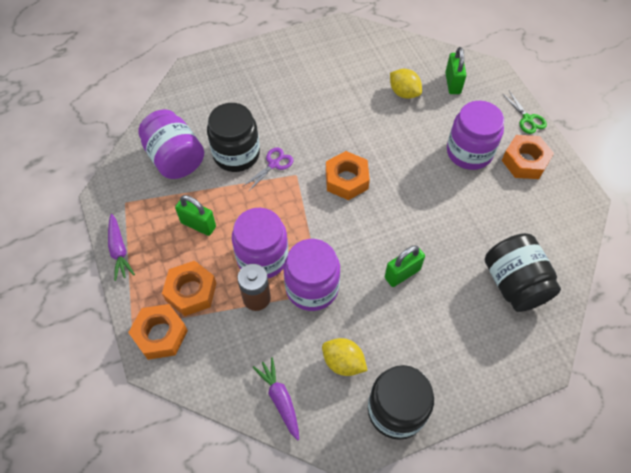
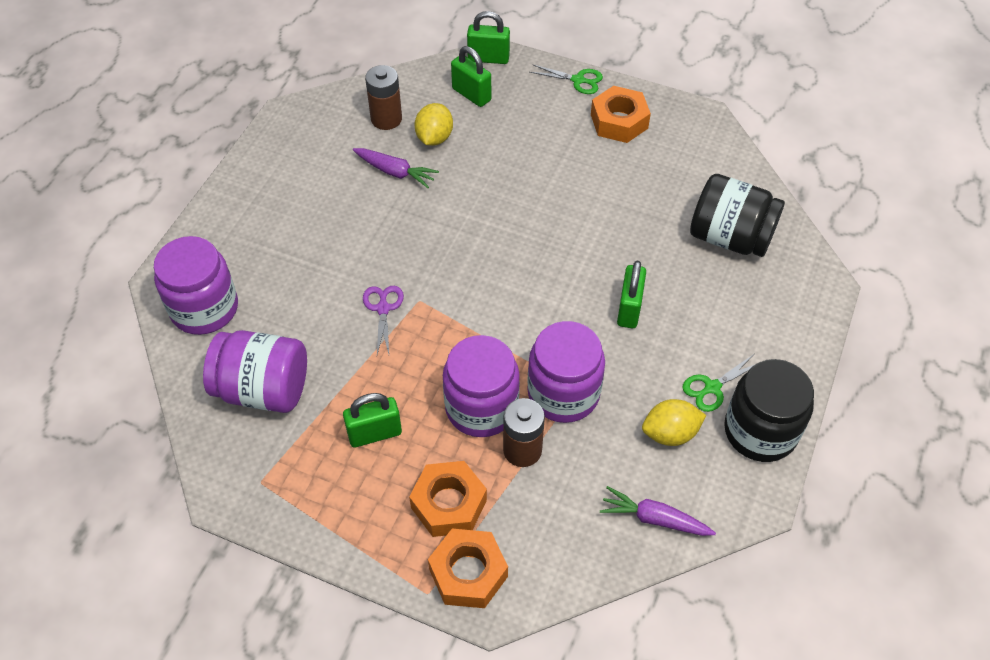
camera: 45 degrees left, 5 degrees down
purple carrot [108,214,135,281] -> purple carrot moved to [353,148,439,188]
black jar [207,103,260,172] -> none
orange nut [326,151,370,200] -> none
yellow lemon [390,69,422,99] -> yellow lemon turned 75 degrees counterclockwise [415,103,453,146]
purple jar [447,101,504,170] -> purple jar moved to [154,236,238,335]
none -> brown battery [365,65,402,130]
none -> green padlock [467,11,510,64]
none -> green scissors [682,354,756,412]

